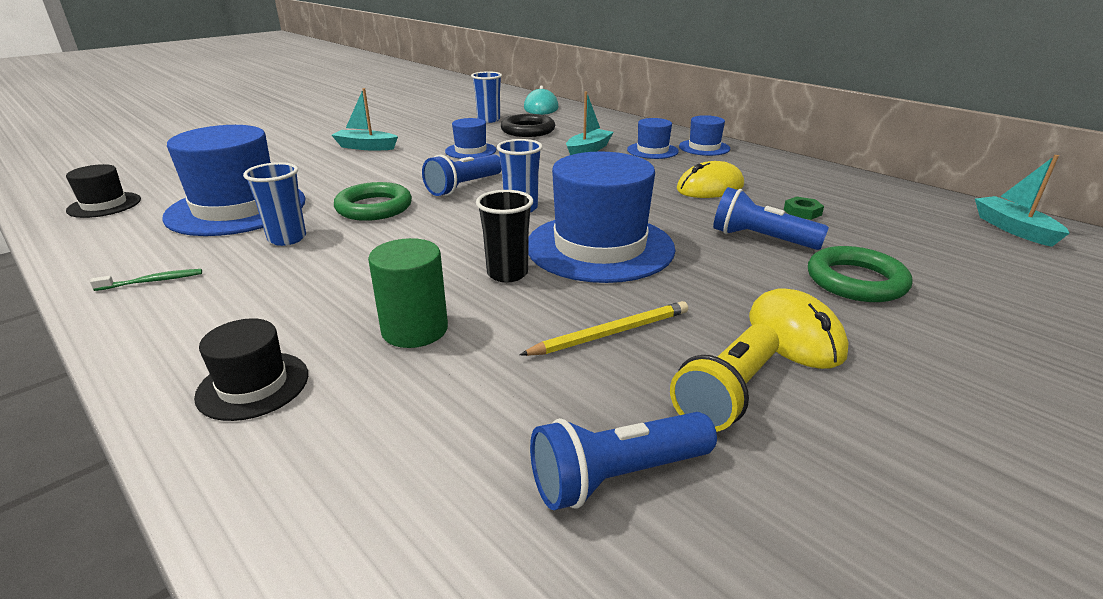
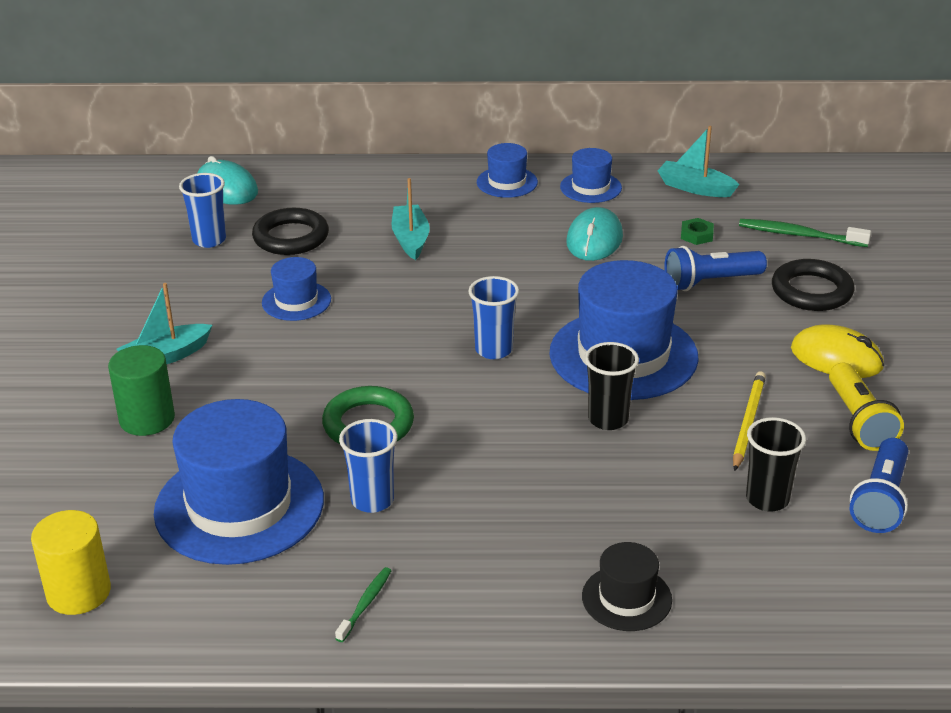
camera: 45 degrees left, 5 degrees up
black hat [66,164,141,218] -> yellow cylinder [31,510,111,615]
green cylinder [368,238,448,348] -> green cylinder moved to [108,345,175,436]
blue flashlight [422,154,502,196] -> none
blue hat [627,118,679,159] -> blue hat moved to [560,148,622,203]
yellow mouse [677,161,744,198] -> turquoise mouse [566,207,623,261]
green ring [808,246,912,302] -> black ring [772,259,855,311]
turquoise boat [975,155,1070,247] -> turquoise boat moved to [657,126,739,197]
none -> green toothbrush [739,219,871,247]
none -> black cup [746,417,806,512]

